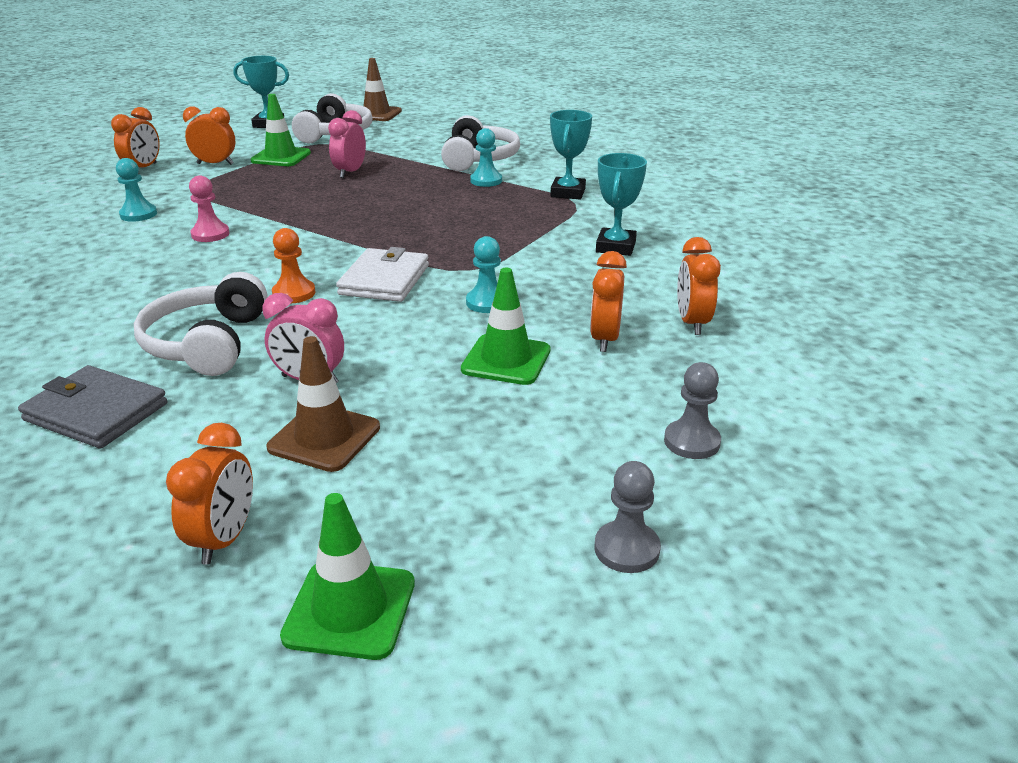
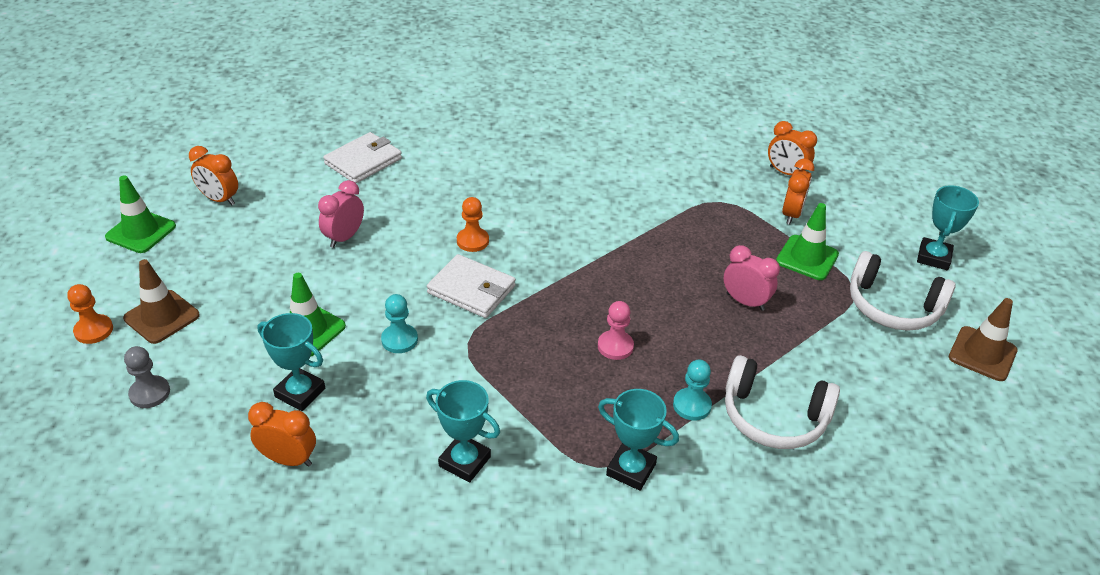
camera: 105 degrees right, 10 degrees up
grey wallet [18,365,167,448] -> white wallet [323,132,402,183]
turquoise pawn [116,158,157,222] -> none
white headphones [134,272,268,376] -> none
pink pawn [189,175,230,242] -> pink pawn moved to [598,301,634,360]
brown traffic cone [266,336,380,472] -> brown traffic cone moved to [123,259,200,344]
orange clock [590,251,627,352] -> turquoise trophy [257,313,325,411]
grey pawn [594,461,661,573] -> orange pawn [67,284,113,344]

